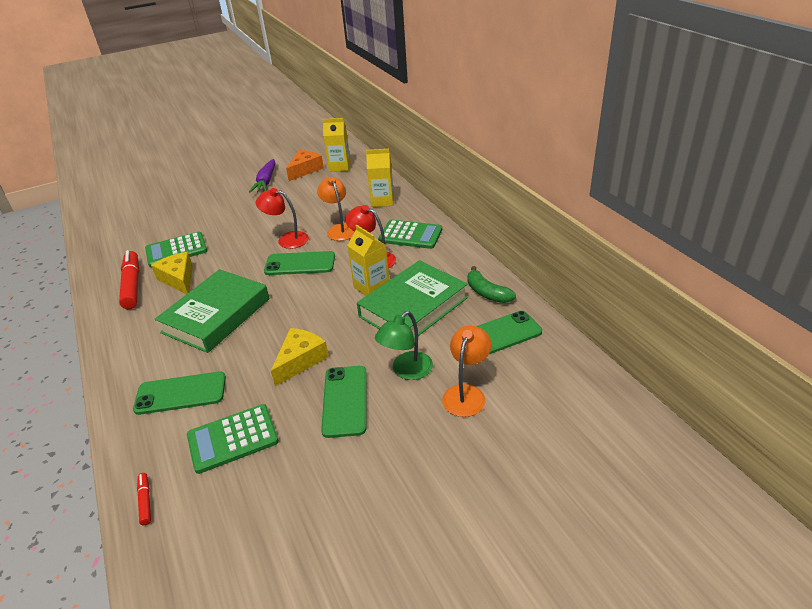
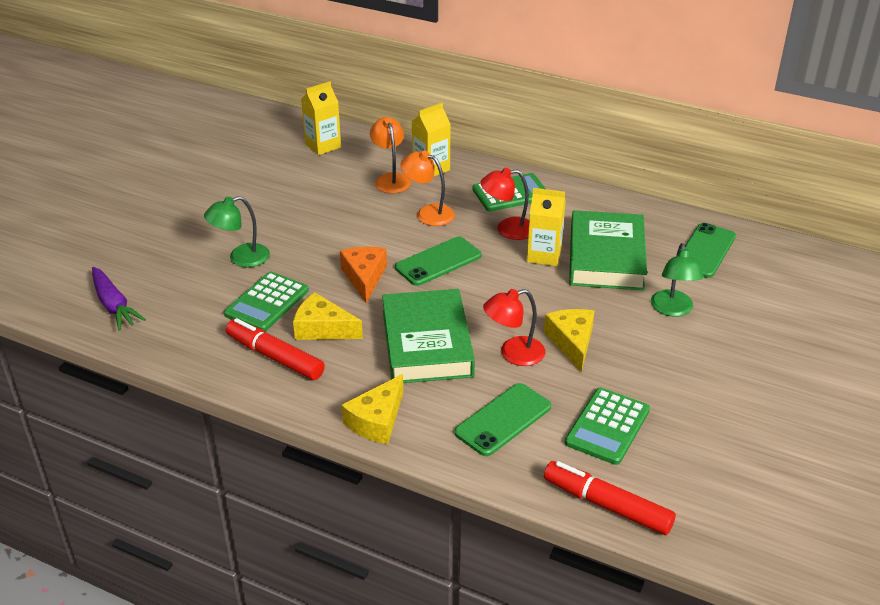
camera: 40 degrees left, 0 degrees up
red marker [137,473,151,525] -> red marker [544,461,676,535], size x2.18
purple carrot [249,159,275,193] -> purple carrot moved to [92,267,146,331]
red lamp [256,188,309,249] -> red lamp moved to [483,289,545,366]
orange cheese [286,150,324,181] -> orange cheese moved to [340,247,387,303]
green phone [321,366,367,438] -> none
orange lamp [442,326,491,417] -> orange lamp moved to [370,117,411,193]
green banana [468,266,516,303] -> none
none -> green lamp [204,196,270,267]
none -> yellow cheese [341,374,403,444]

